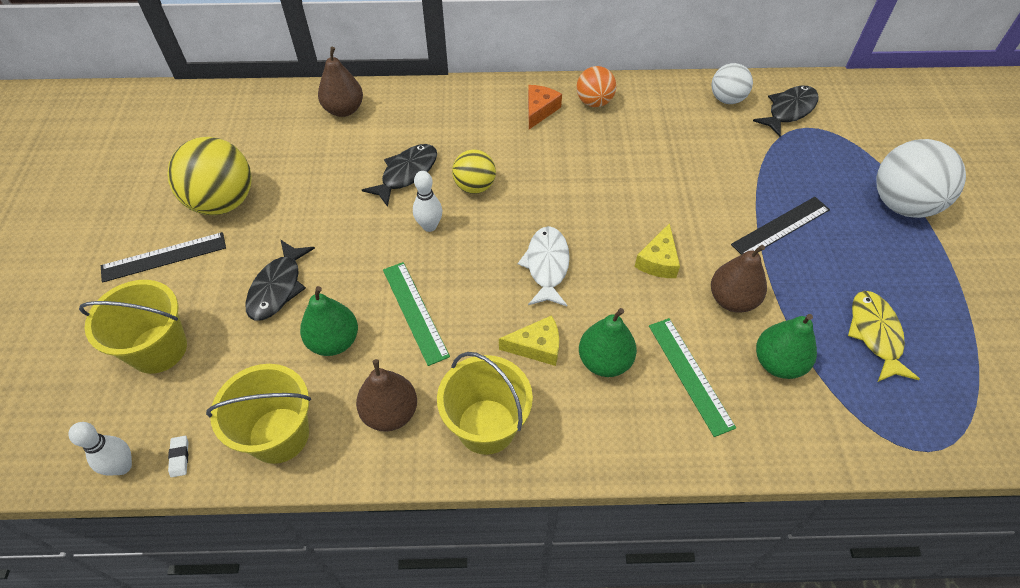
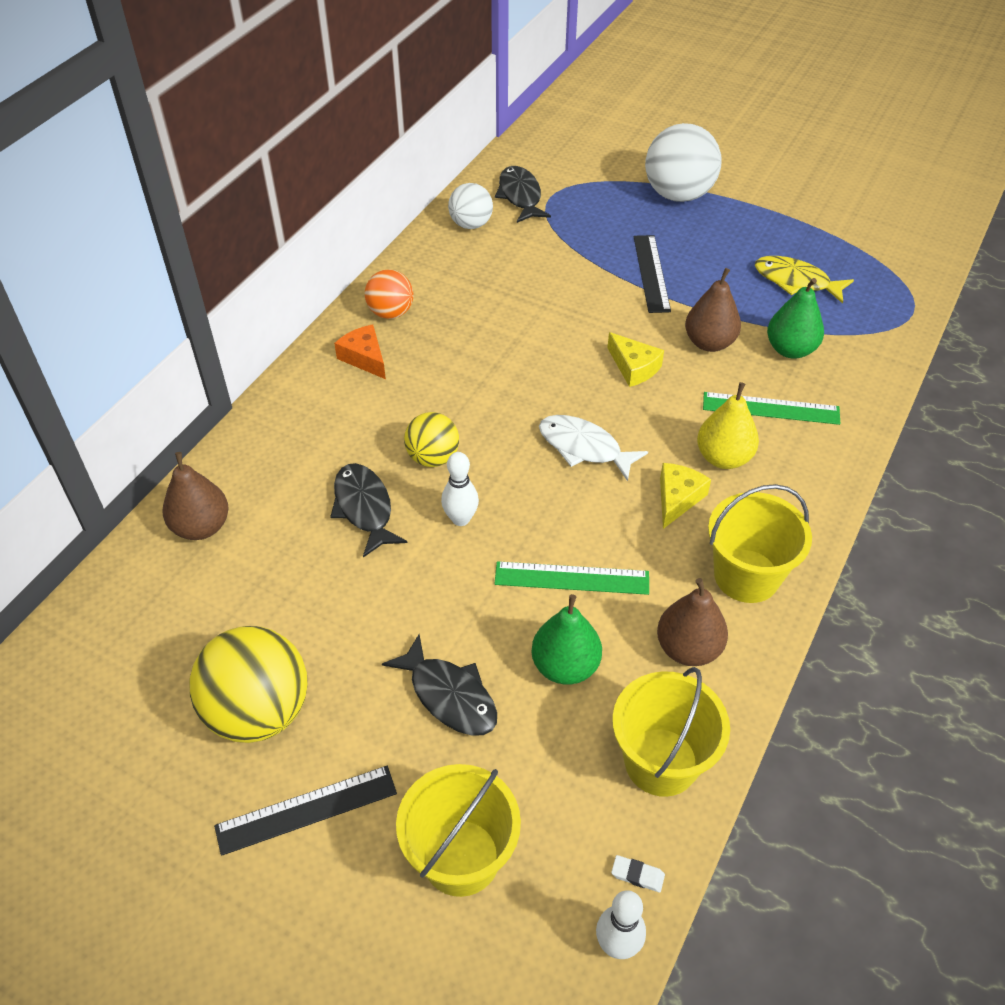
camera: 60 degrees left, 5 degrees down
black ruler [101,232,226,283] -> black ruler turned 60 degrees clockwise [214,766,397,856]
green pear [579,308,637,377] -> yellow pear [697,382,759,469]

